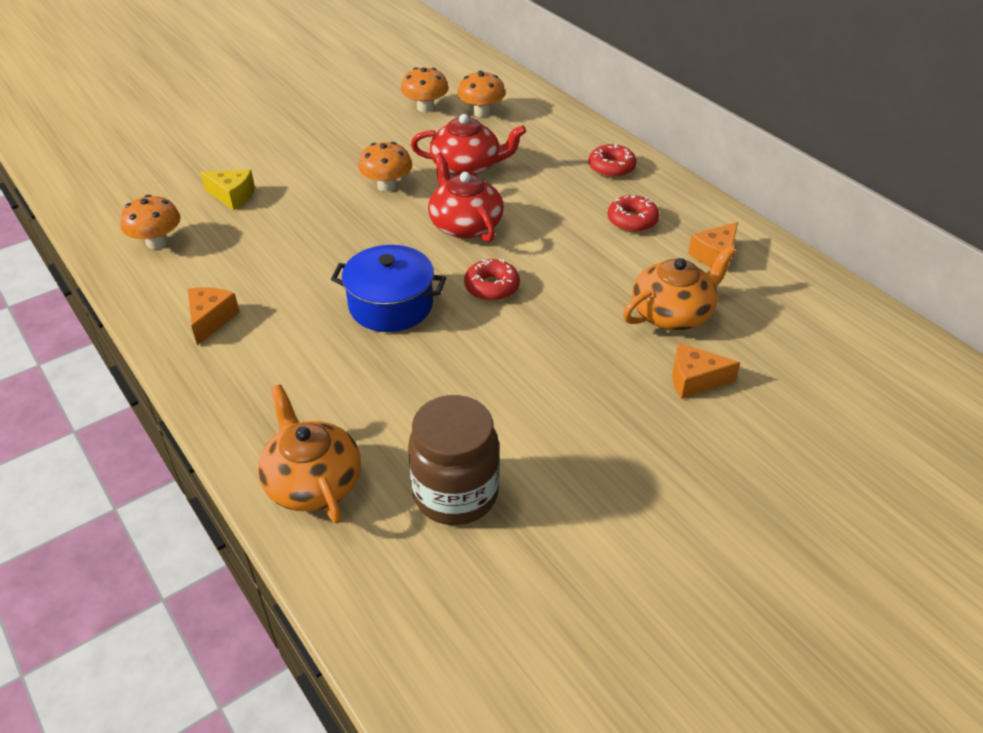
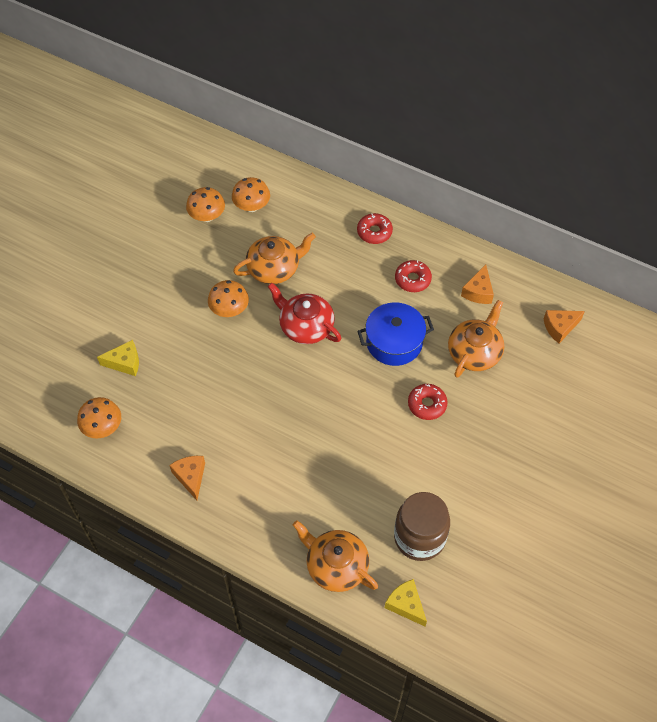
camera: 25 degrees left, 15 degrees up
blue pot [331,245,446,332] -> blue pot moved to [357,302,434,366]
red teapot [411,114,526,176] -> orange teapot [233,233,316,284]
red donut [464,259,520,301] -> red donut moved to [408,384,448,420]
orange cheese [672,343,740,399] -> orange cheese moved to [544,310,585,344]
none -> yellow cheese [385,579,427,626]

